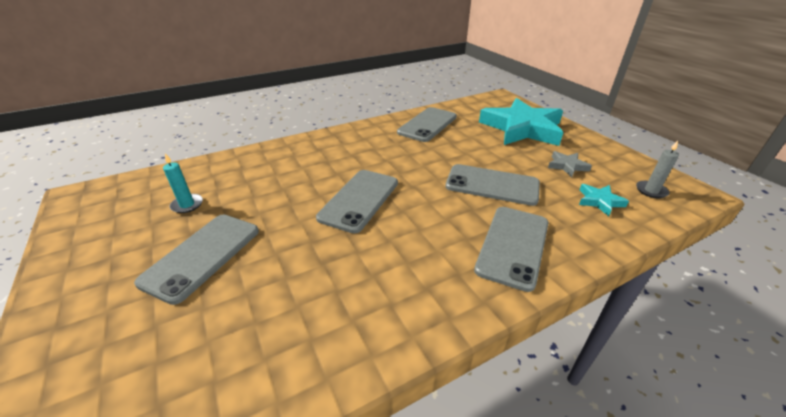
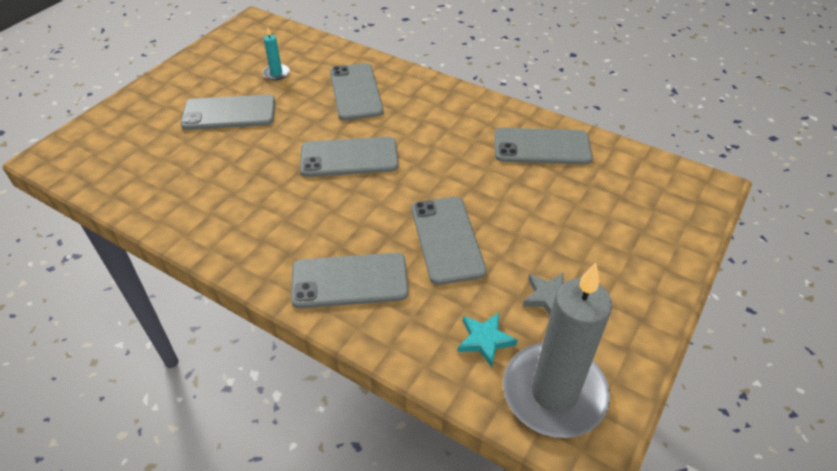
camera: 60 degrees right, 10 degrees up
turquoise star [479,98,563,146] -> none
grey candle [636,141,679,199] -> grey candle [503,263,612,438], size x2.49
none -> grey phone [330,63,384,120]

